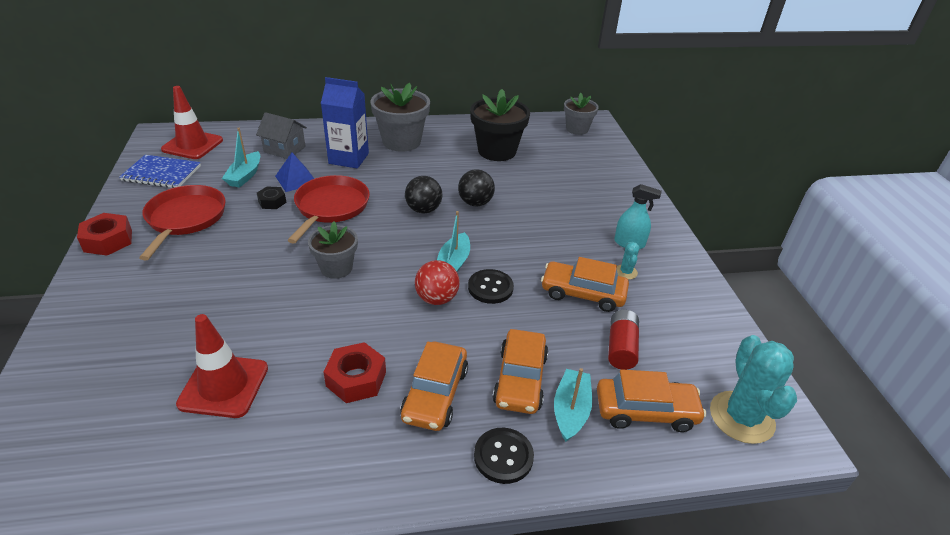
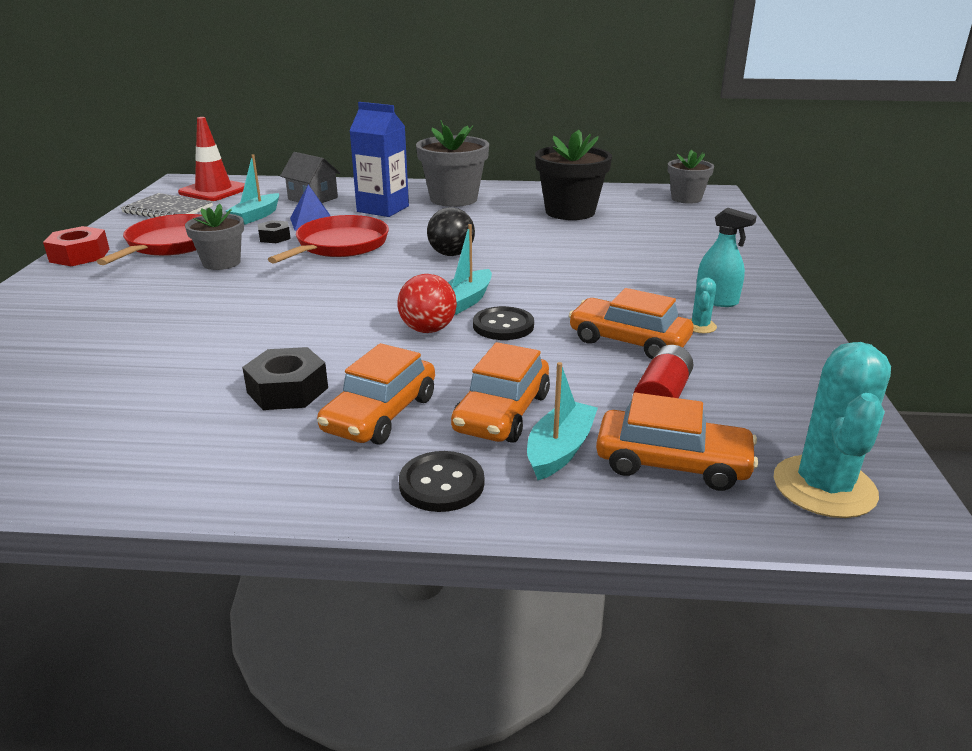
camera: 15 degrees right, 10 degrees down
blue notebook [119,155,201,188] -> grey notebook [121,193,213,217]
red traffic cone [176,314,268,418] -> none
grey flower pot [308,222,358,279] -> grey flower pot moved to [185,204,244,270]
red nut [323,342,386,403] -> black nut [242,347,328,410]
black ball [458,169,495,206] -> none

